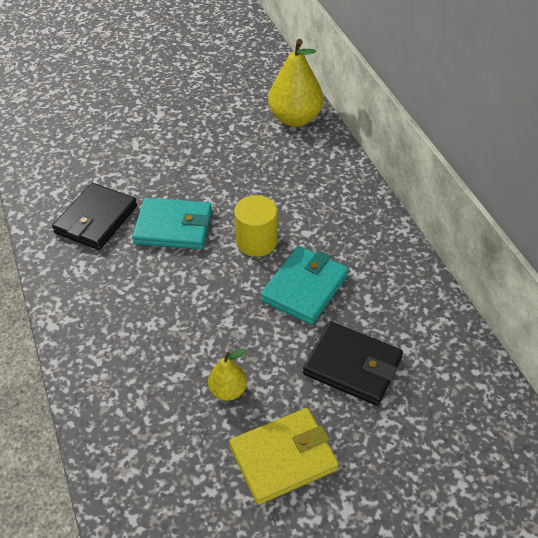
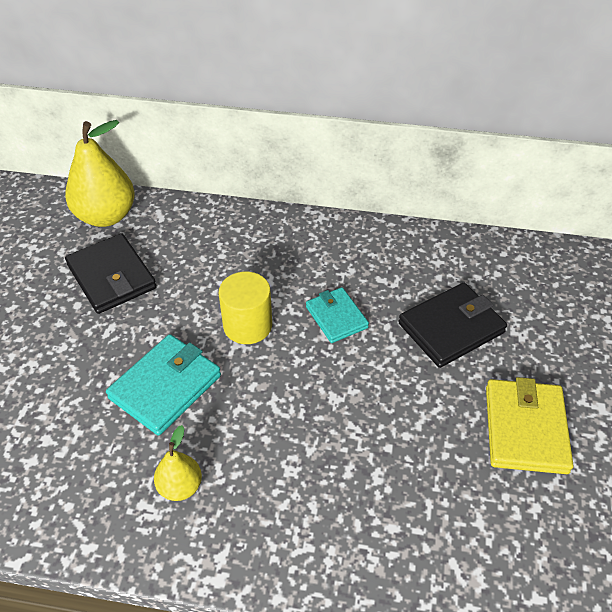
camera: 60 degrees left, 0 degrees up
black wallet [52,183,137,250] -> black wallet moved to [65,233,157,314]
yellow pear [208,349,247,401] -> yellow pear moved to [154,425,202,501]
turquoise wallet [260,246,349,325] -> turquoise wallet [306,287,369,343], size x0.65

